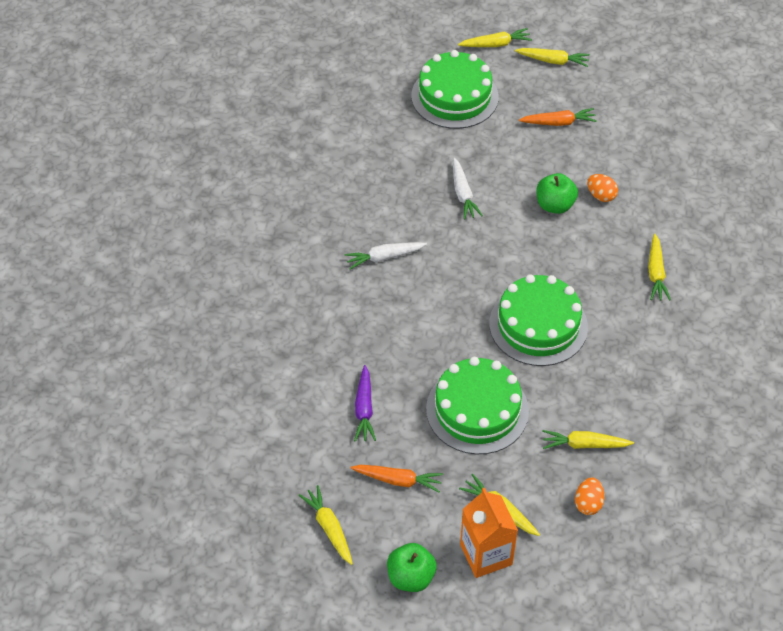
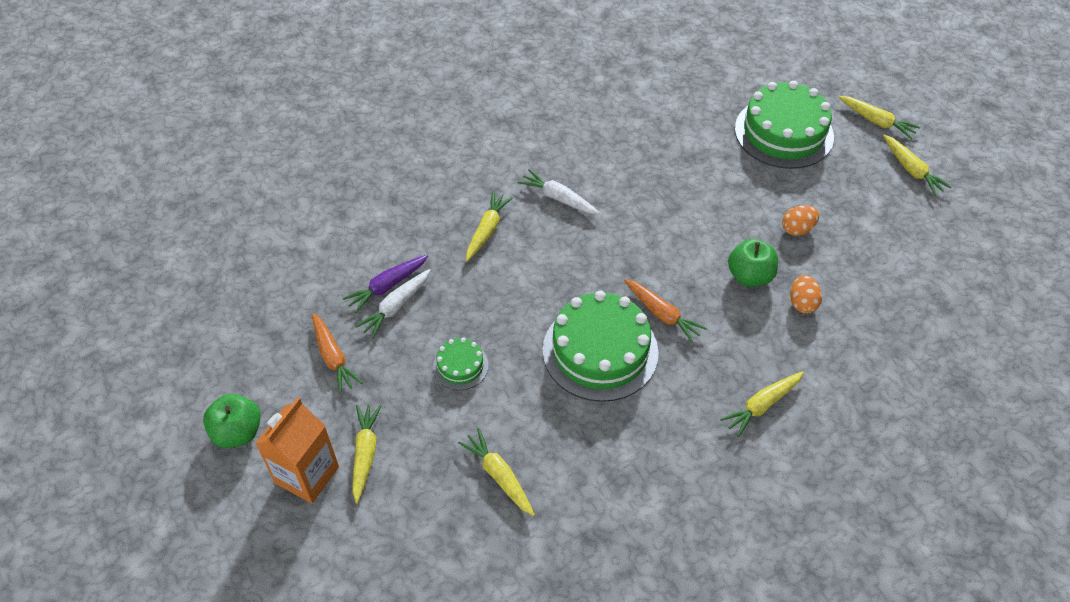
camera: 50 degrees right, 0 degrees up
yellow carrot [299,485,353,565] -> yellow carrot moved to [466,192,513,262]
green cake [426,357,529,454] -> green cake [433,337,489,390], size x0.48
white carrot [453,158,483,220] -> white carrot moved to [355,269,431,339]
orange carrot [519,108,597,126] -> orange carrot moved to [624,279,707,343]
orange egg [575,477,605,515] -> orange egg moved to [782,205,819,236]

